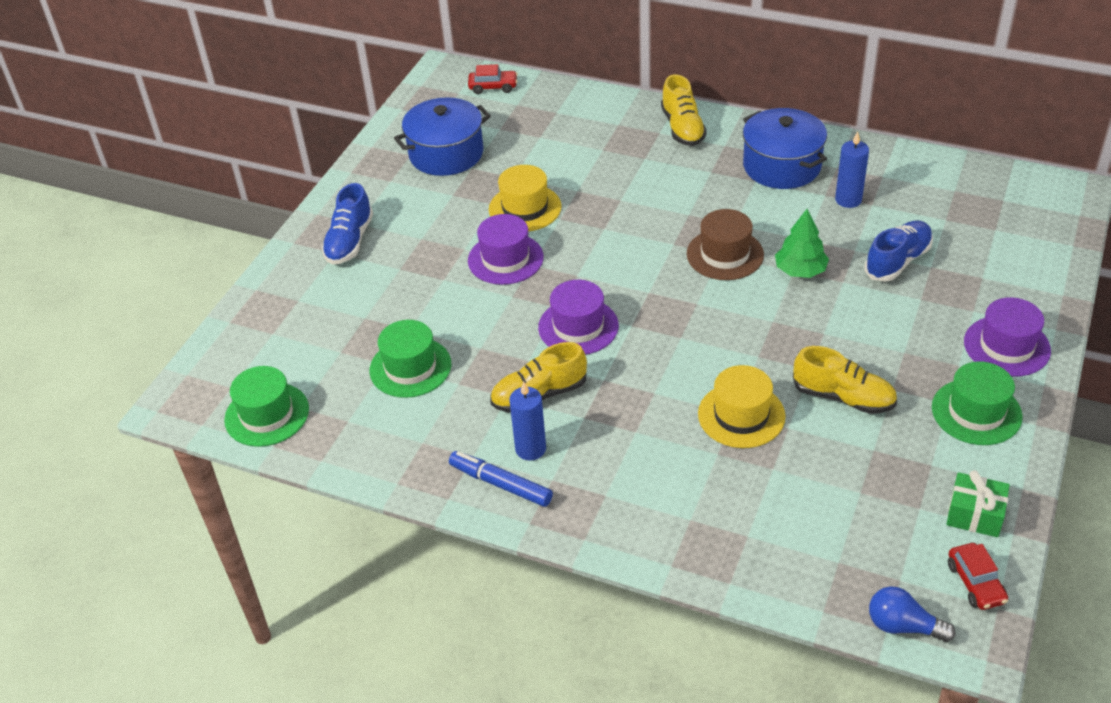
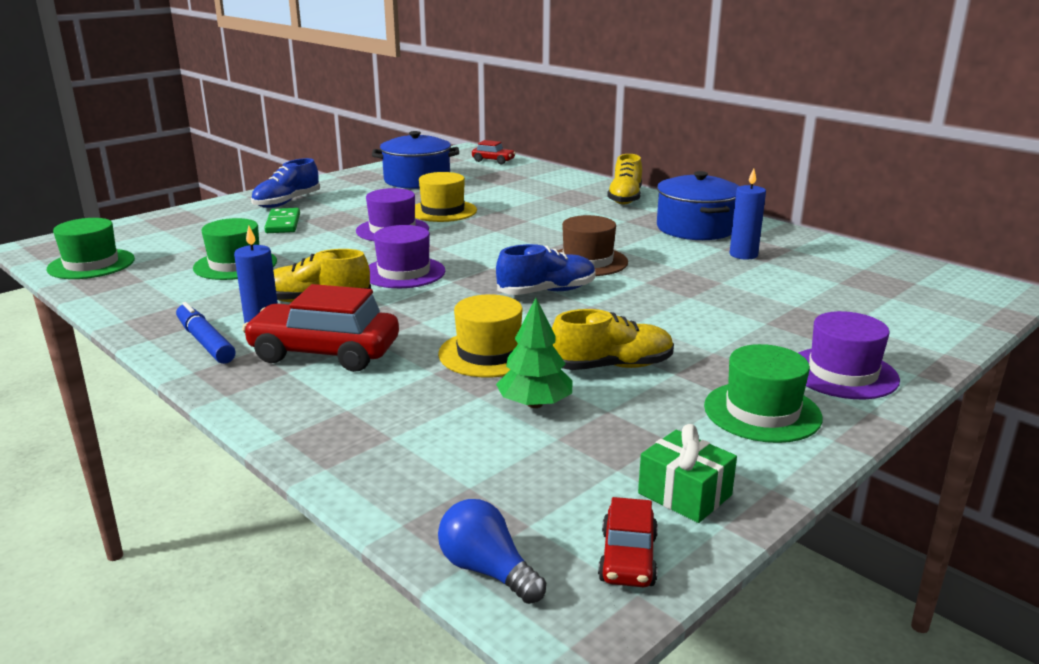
camera: 20 degrees right, 20 degrees down
green tree [775,209,829,278] -> green tree moved to [496,298,572,408]
yellow shoe [793,346,897,414] -> yellow shoe turned 60 degrees counterclockwise [552,309,674,370]
blue shoe [864,221,933,282] -> blue shoe moved to [496,244,596,295]
none -> red car [242,284,399,372]
none -> green domino [264,208,300,233]

